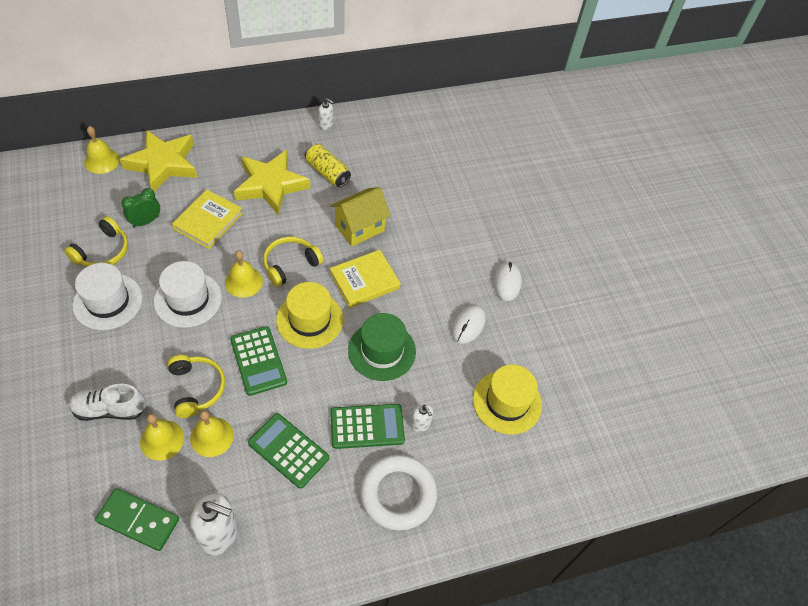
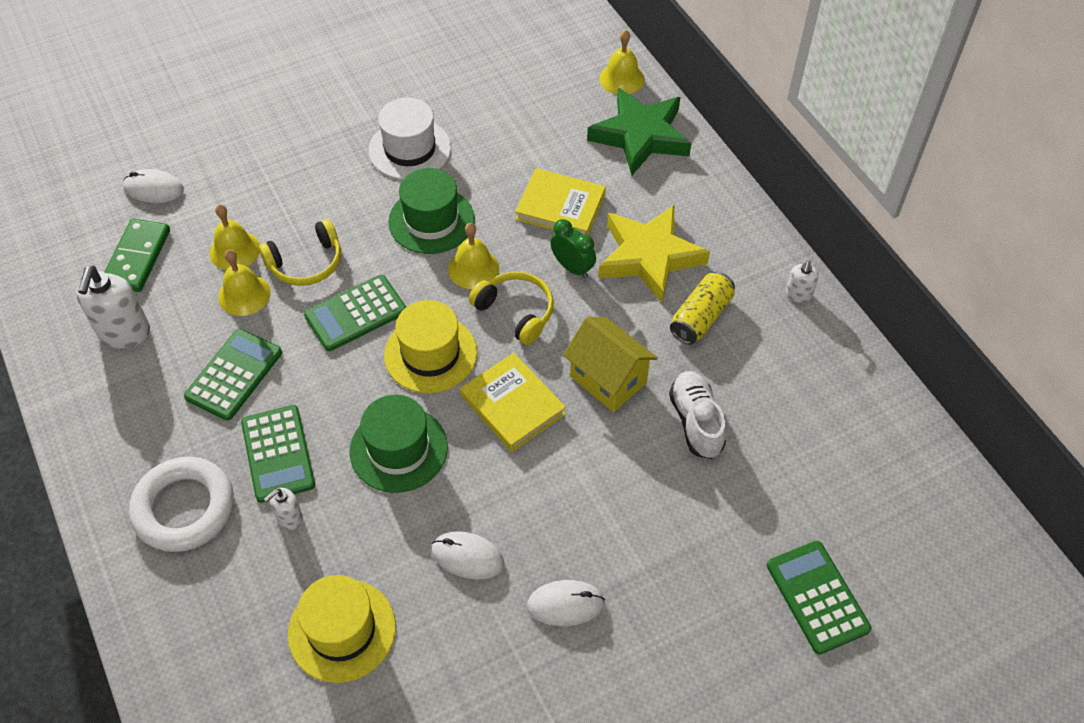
camera: 85 degrees right, 0 degrees up
yellow headphones [64,216,128,267] -> none
white shoe [69,384,146,421] -> white shoe moved to [669,371,726,459]
yellow star [120,130,197,192] -> green star [587,88,691,175]
green clock [121,188,160,228] -> green clock moved to [550,219,596,278]
white hat [154,261,222,328] -> green hat [388,168,475,254]
none -> white mouse [123,169,184,203]
none -> green calculator [767,541,871,655]

